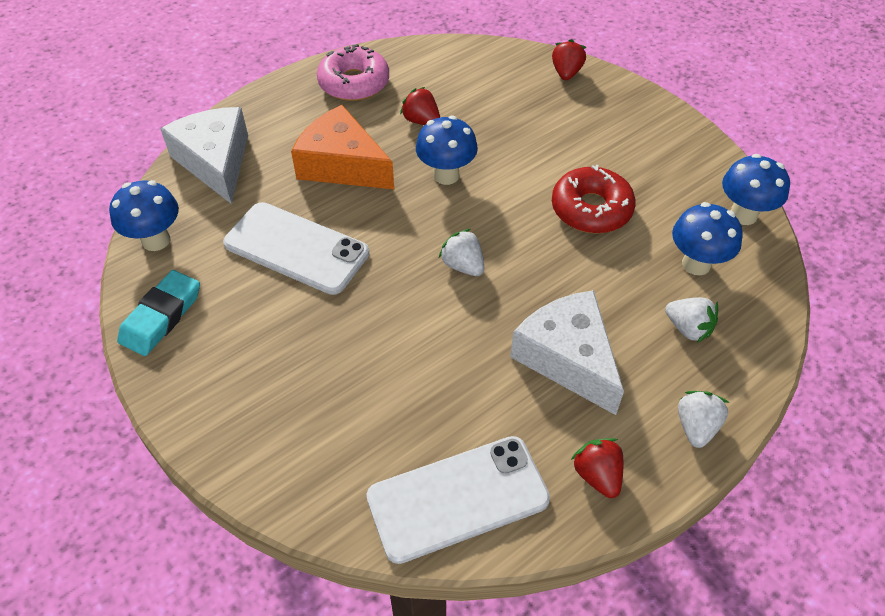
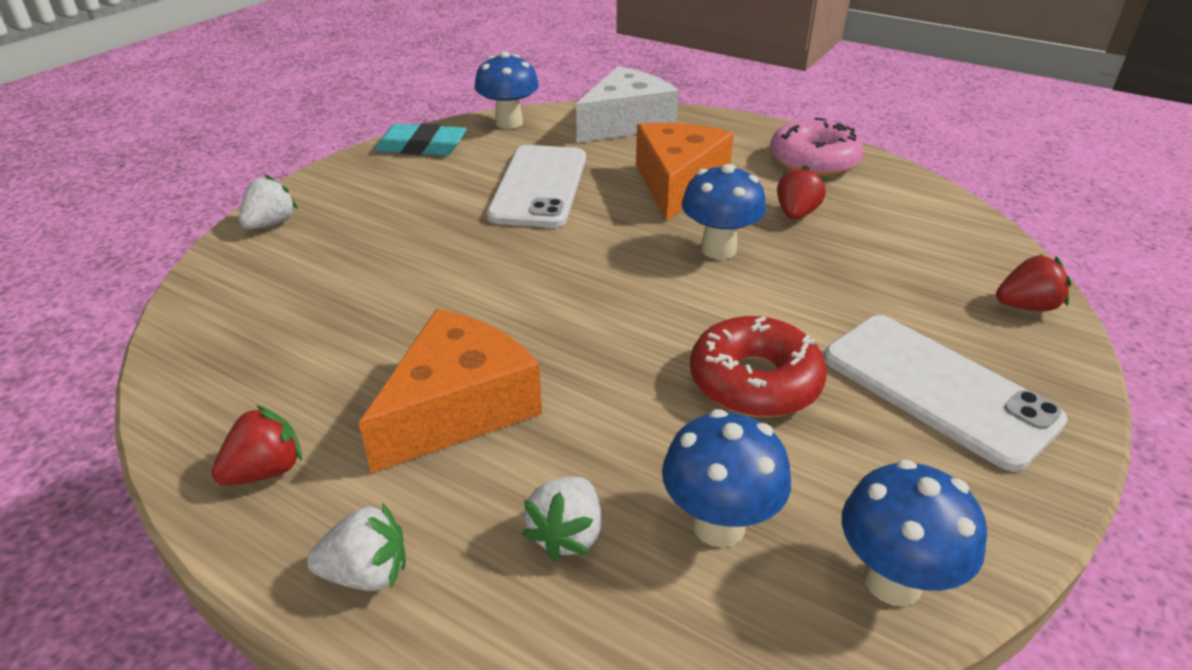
camera: 70 degrees right, 15 degrees down
white phone [366,436,550,564] -> white phone moved to [824,315,1068,471]
white strawberry [439,229,484,276] -> white strawberry moved to [239,175,298,230]
white cheese [510,290,624,415] -> orange cheese [359,309,542,473]

